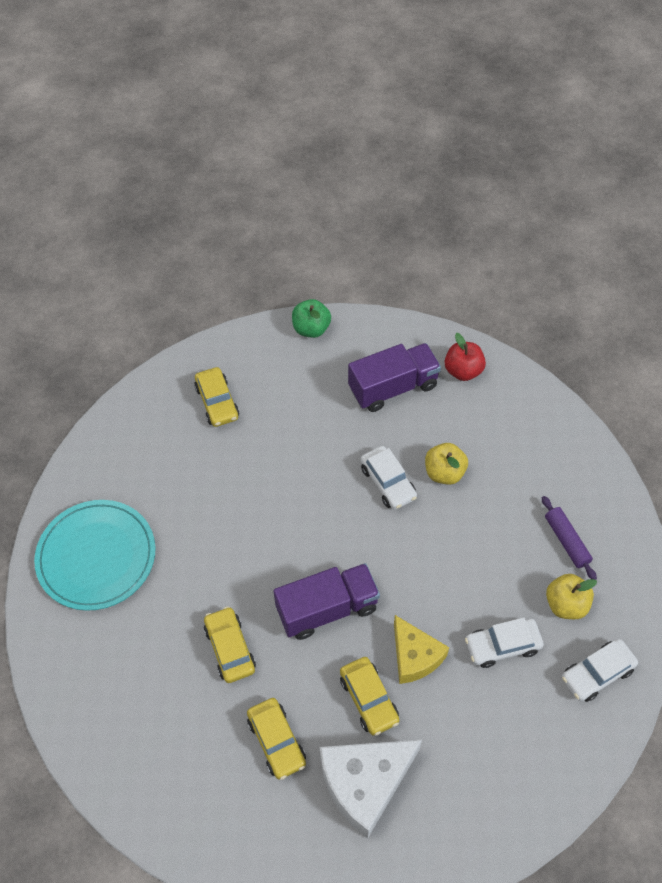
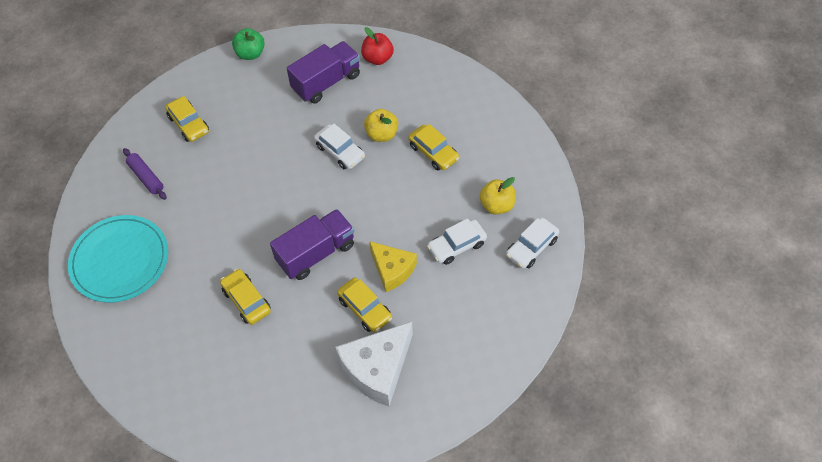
camera: 15 degrees left, 0 degrees up
yellow car [247,698,306,780] -> yellow car moved to [408,124,459,171]
purple rolling pin [542,496,597,580] -> purple rolling pin moved to [123,148,167,200]

